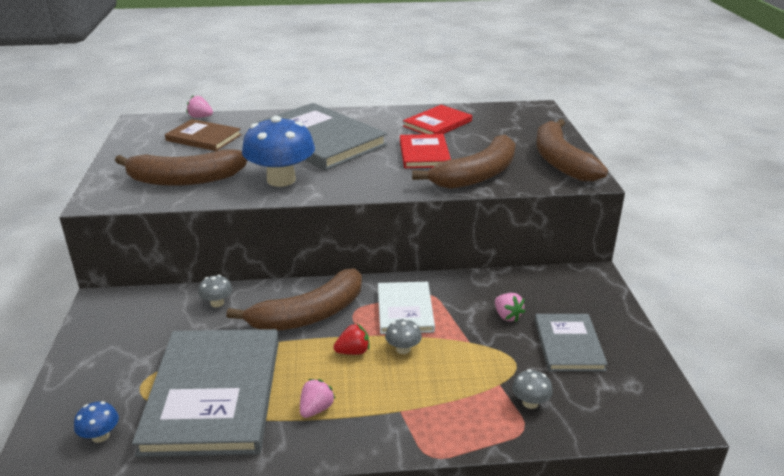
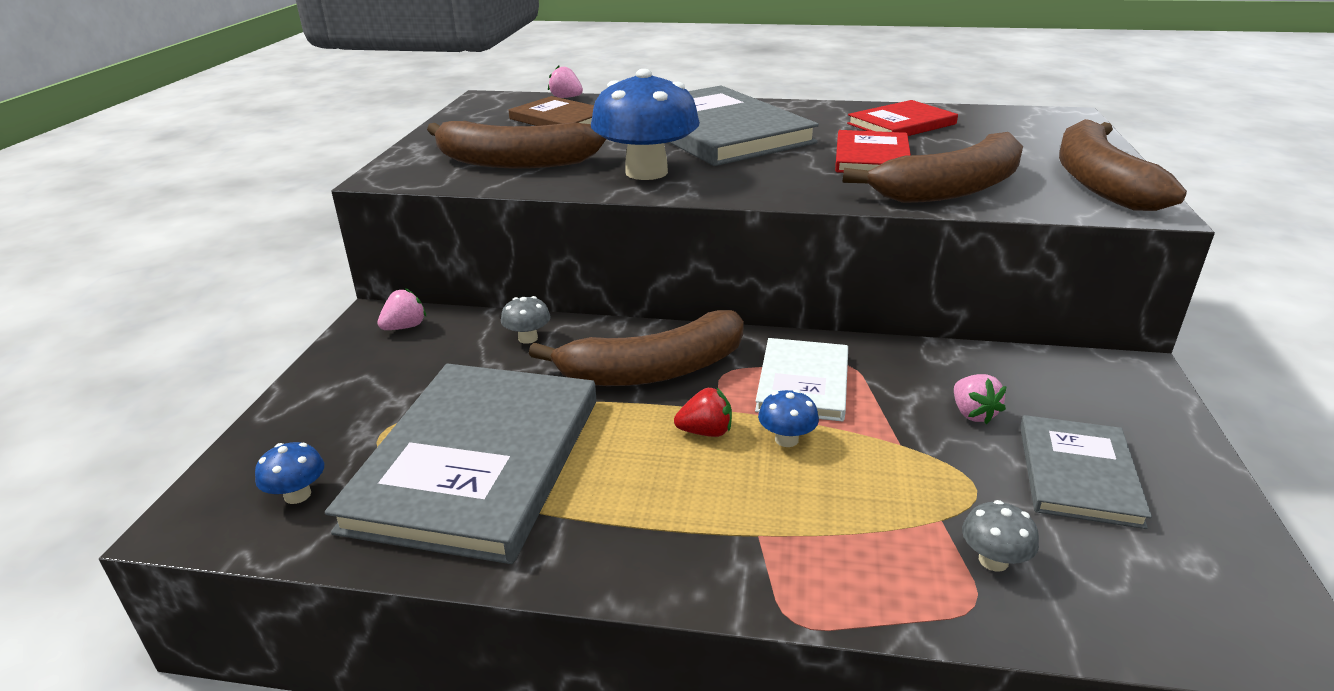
camera: 15 degrees right, 0 degrees up
pink strawberry [300,379,335,418] -> pink strawberry moved to [377,288,426,330]
grey mushroom [385,318,422,354] -> blue mushroom [758,390,819,447]

